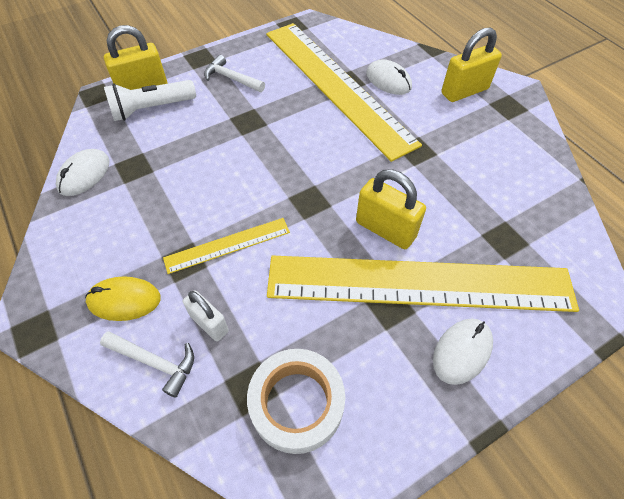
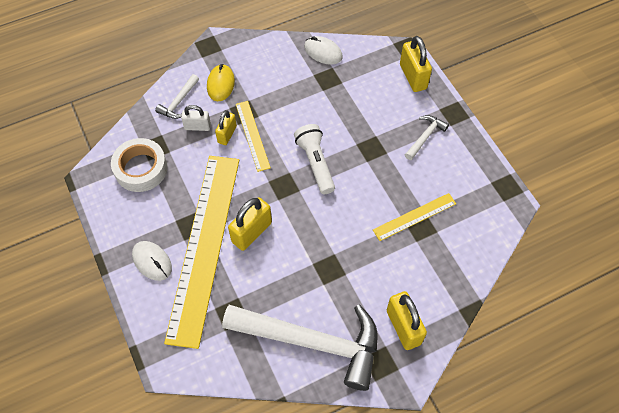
camera: 95 degrees right, 5 degrees up
white flashlight [104,80,196,121] -> white flashlight moved to [294,124,335,194]
white padlock [183,290,229,341] -> white padlock turned 45 degrees clockwise [181,105,211,131]
yellow ruler [266,23,422,162] -> yellow ruler [373,193,456,241], size x0.44
white mouse [366,59,412,95] -> none
none -> yellow padlock [215,110,237,145]
none -> white hammer [222,305,377,391]

